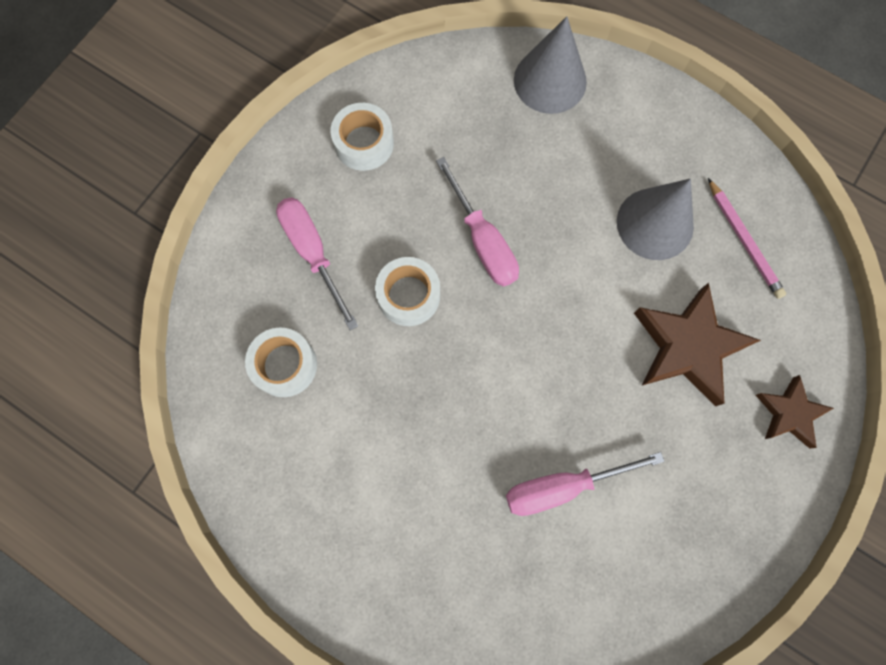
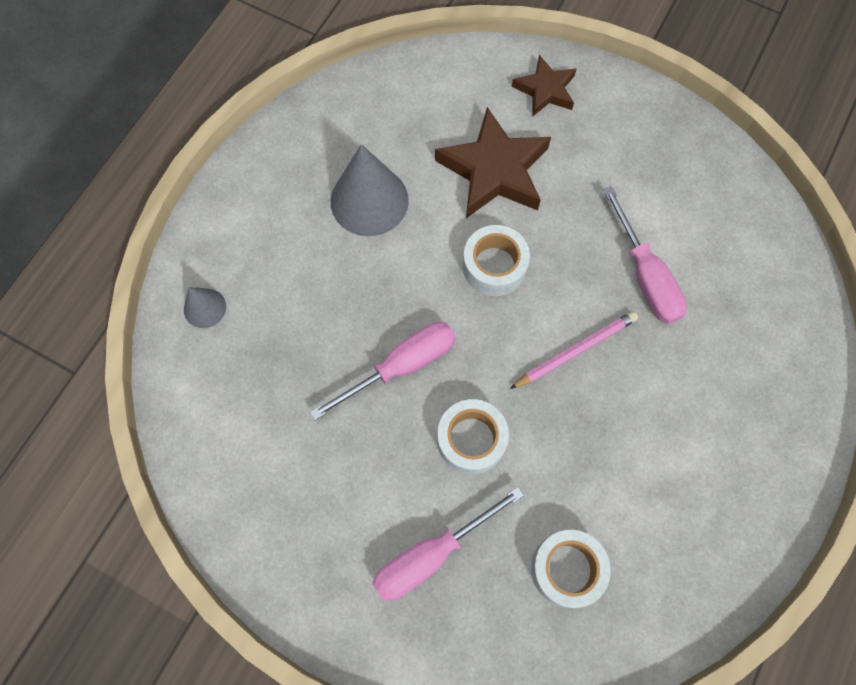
camera: 95 degrees left, 5 degrees down
white tape [330,103,394,171] -> white tape moved to [463,225,530,296]
grey cone [514,16,587,114] -> grey cone [184,287,226,328], size x0.52
pink pencil [708,178,786,299] -> pink pencil moved to [510,311,638,389]

